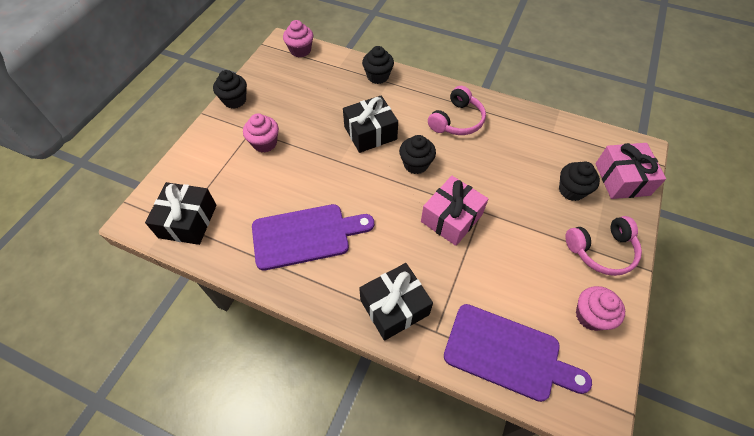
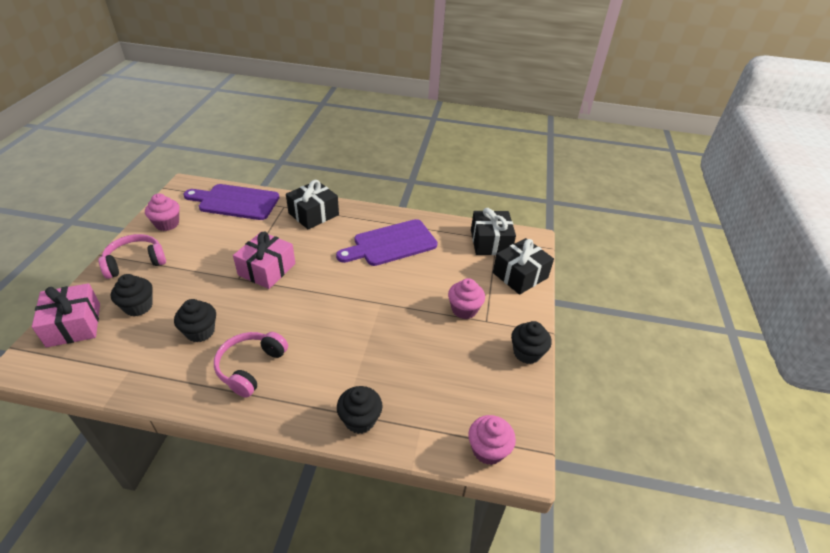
camera: 165 degrees right, 15 degrees down
black gift [343,95,398,153] -> black gift moved to [493,238,554,295]
black cupcake [399,135,436,174] -> black cupcake moved to [174,299,216,342]

